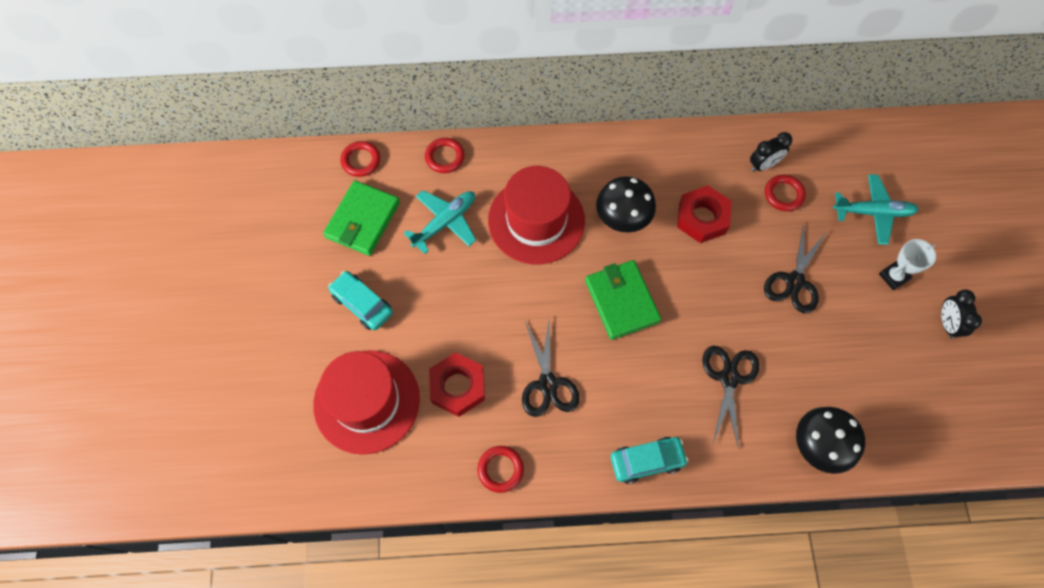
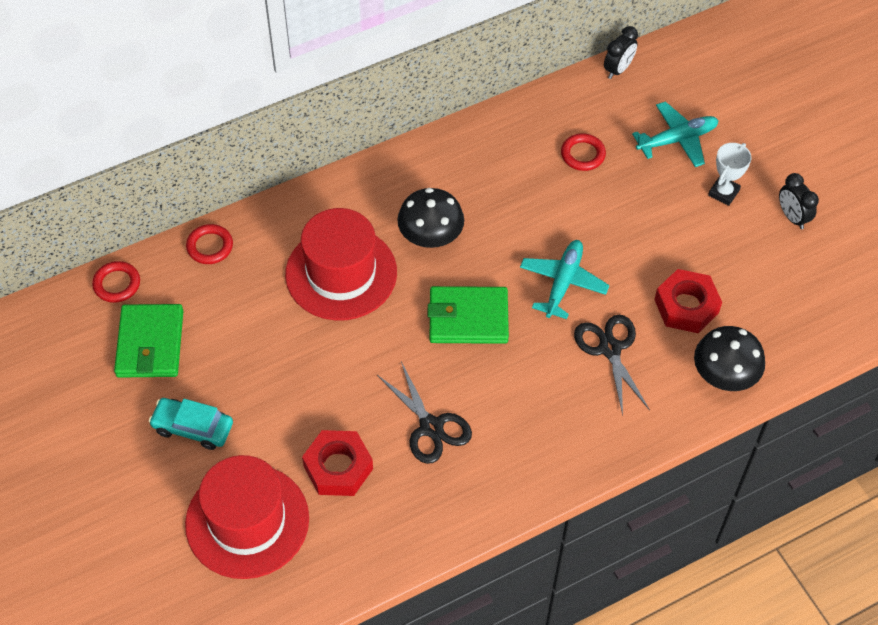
camera: 25 degrees left, 10 degrees down
turquoise plane [404,190,476,254] -> turquoise plane moved to [520,240,610,319]
red ring [477,446,524,493] -> none
green wallet [585,260,661,340] -> green wallet turned 45 degrees counterclockwise [428,286,509,344]
turquoise car [611,437,688,484] -> none
red nut [677,185,732,243] -> red nut moved to [654,269,722,333]
black clock [750,132,793,172] -> black clock moved to [604,26,638,79]
black scissors [764,224,826,313] -> none

